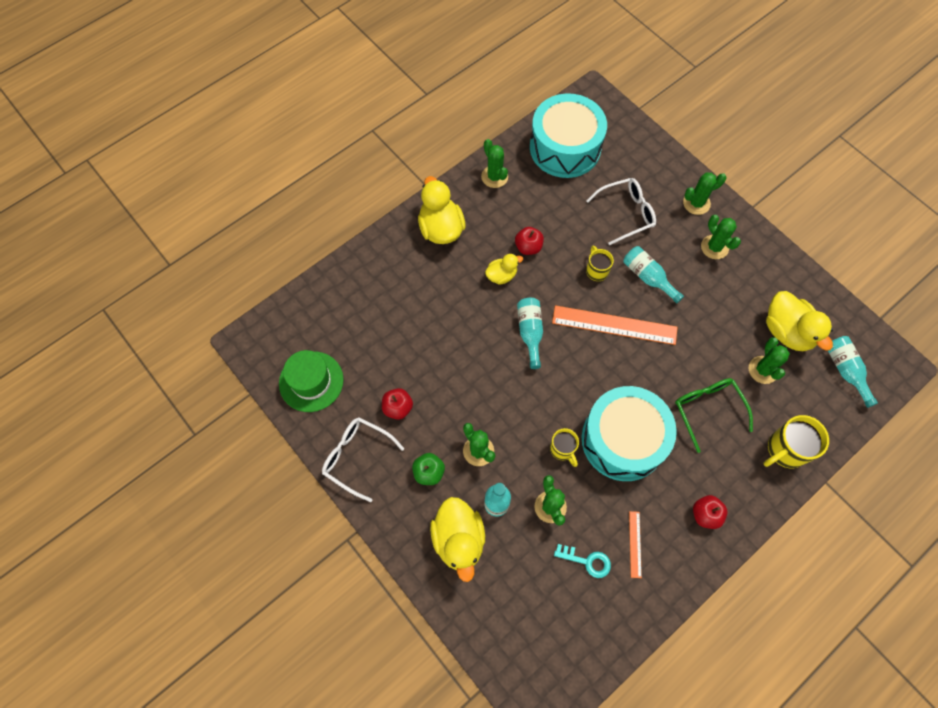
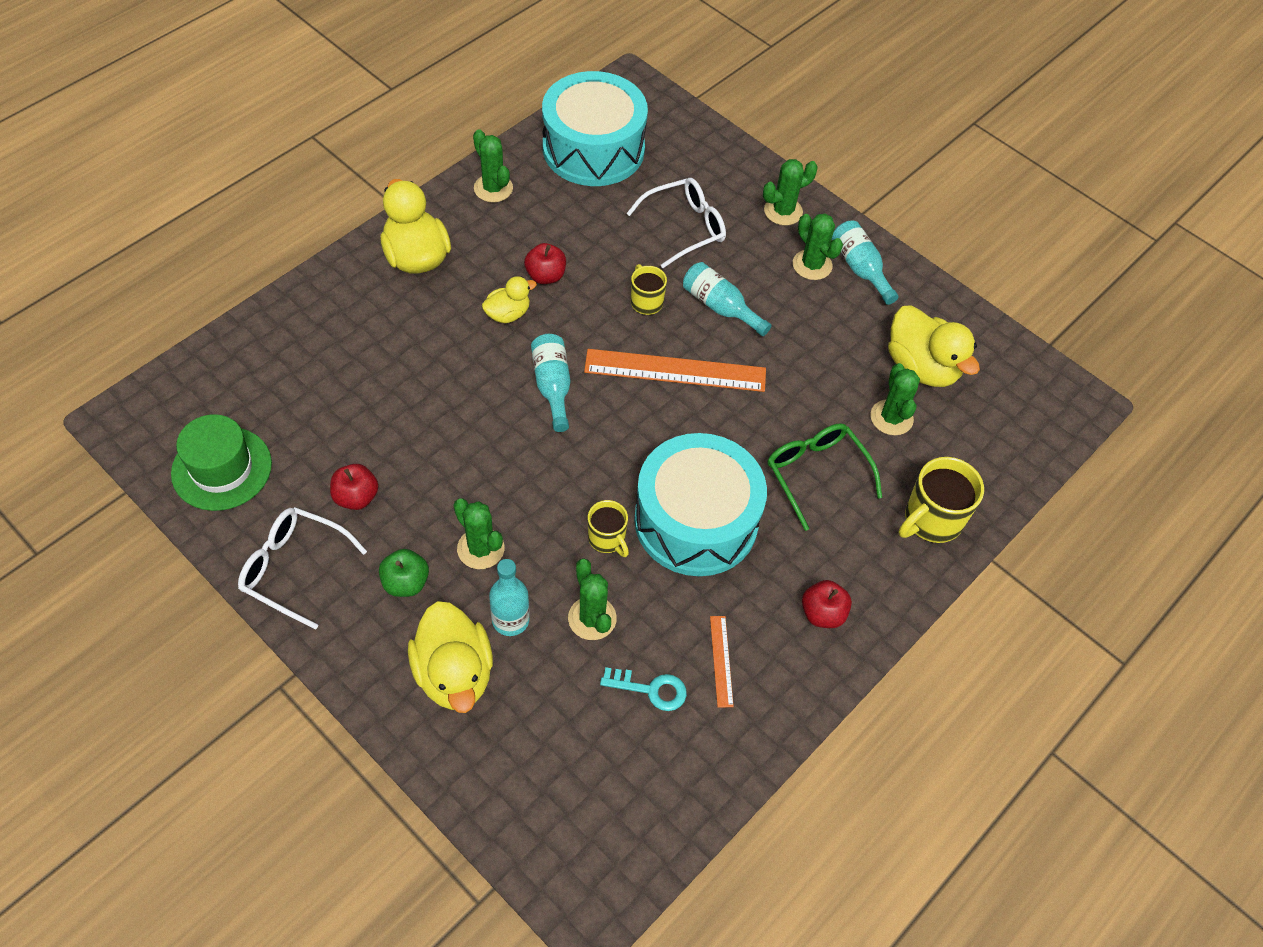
camera: 10 degrees left, 10 degrees down
turquoise bottle [828,336,878,408] -> turquoise bottle moved to [832,221,898,305]

